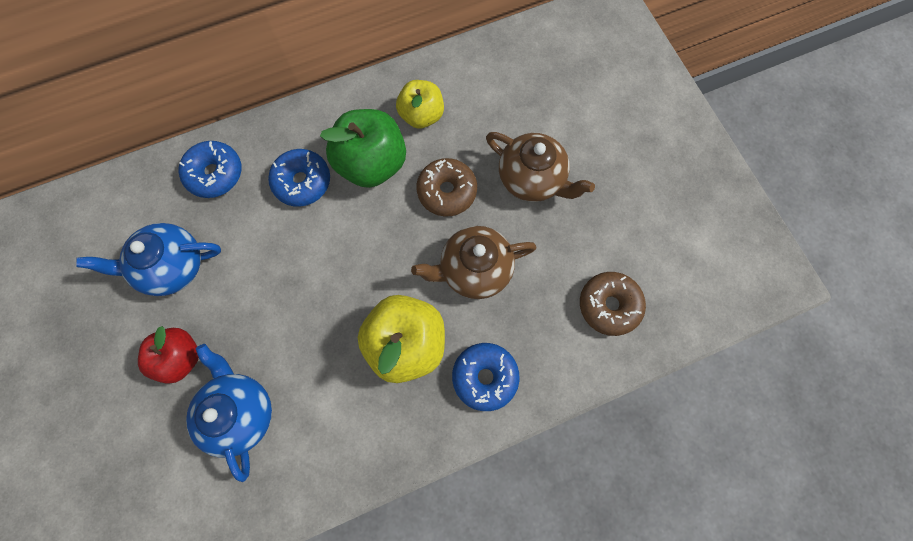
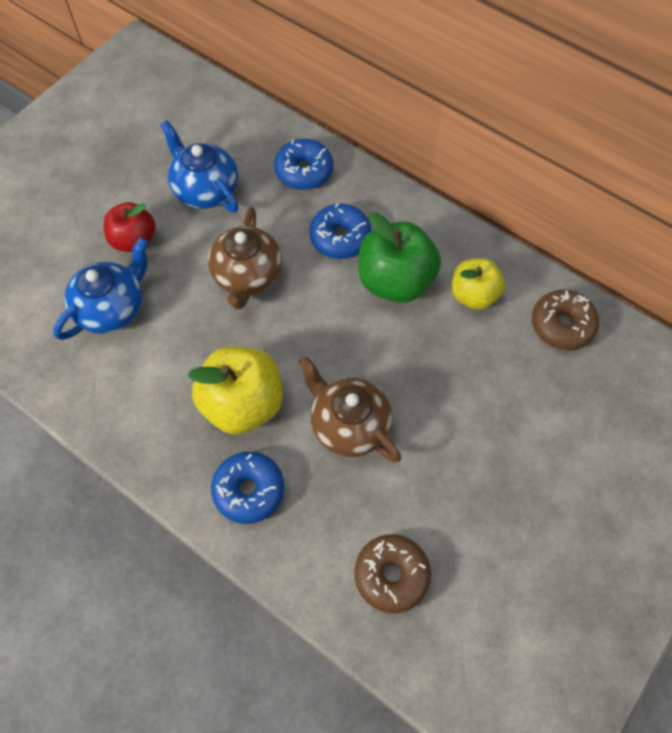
camera: 60 degrees right, 10 degrees down
brown donut [417,158,477,216] -> brown donut moved to [532,290,599,350]
brown teapot [486,132,595,202] -> brown teapot moved to [208,207,282,309]

